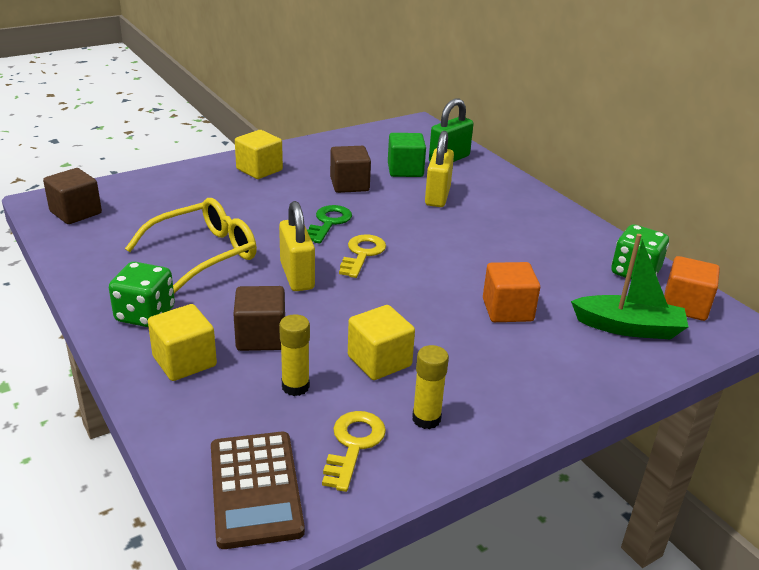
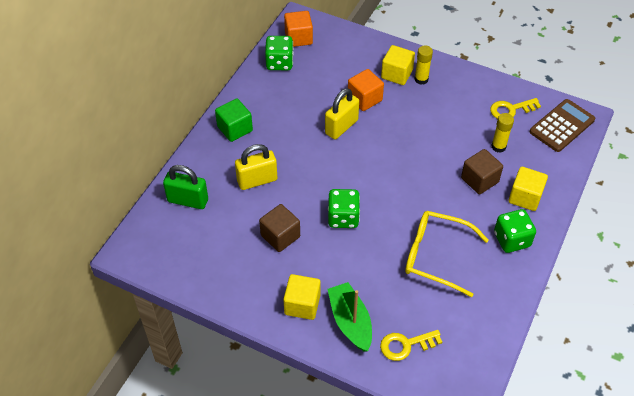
camera: 120 degrees left, 20 degrees up
brown cube [43,168,102,224] -> none
yellow padlock [279,201,315,291] -> yellow padlock moved to [325,88,359,139]
green key [307,205,352,244] -> green dice [328,189,360,228]
yellow key [339,234,386,278] -> yellow key moved to [380,330,442,361]
yellow cube [348,305,415,380] -> yellow cube moved to [381,45,415,85]
green cube [388,133,426,177] -> green cube moved to [215,98,253,142]
yellow glue stick [412,345,449,429] -> yellow glue stick moved to [415,45,433,85]
green boat [571,234,688,339] -> green boat moved to [327,282,372,352]

